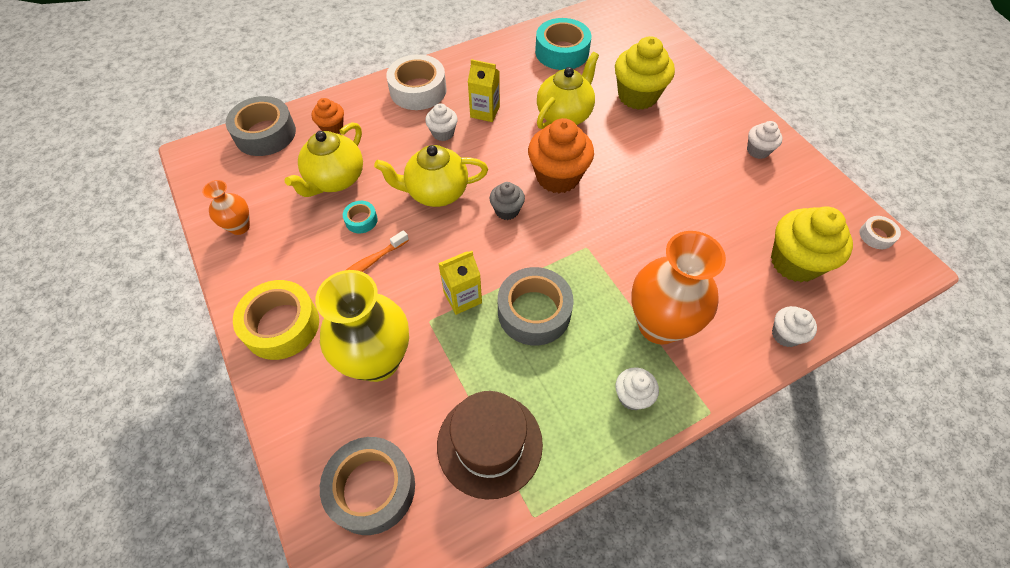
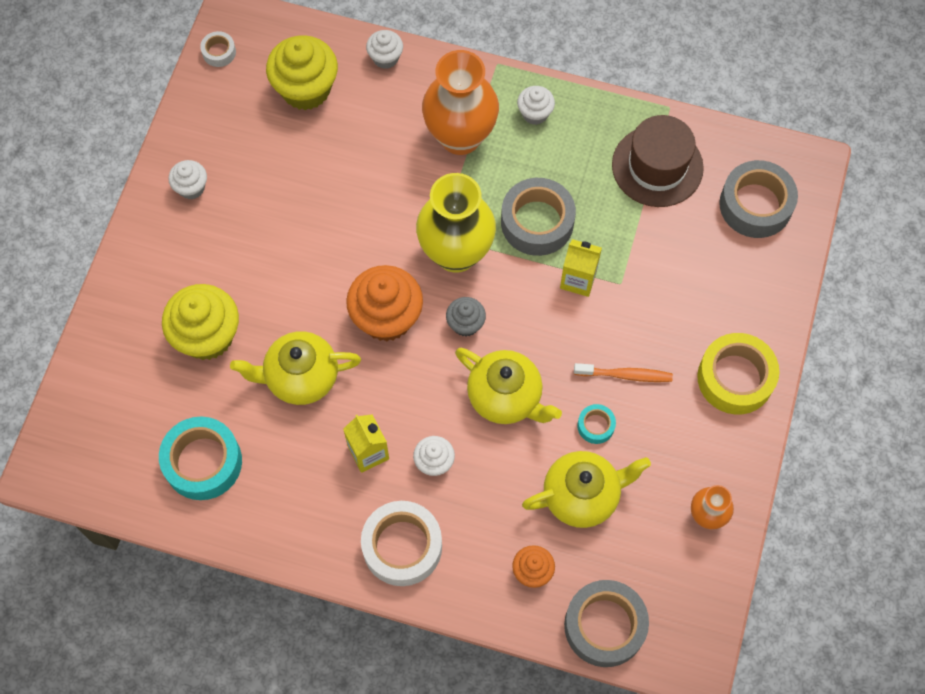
camera: 135 degrees left, 10 degrees up
yellow vase [315,270,409,382] -> yellow vase moved to [416,173,496,273]

